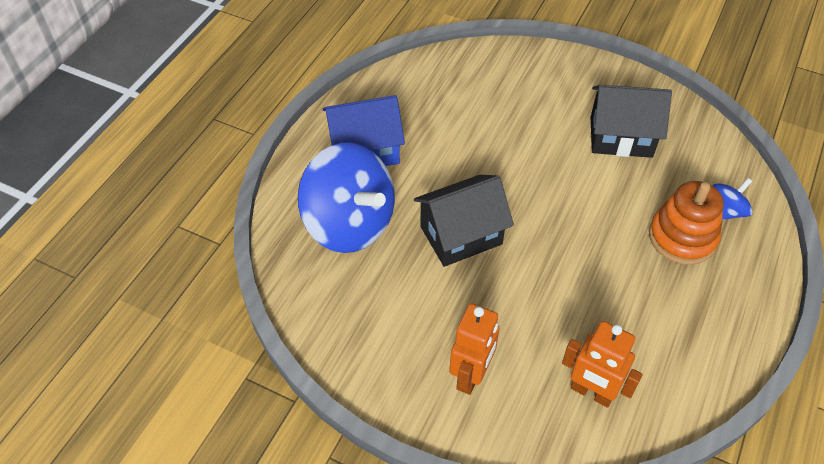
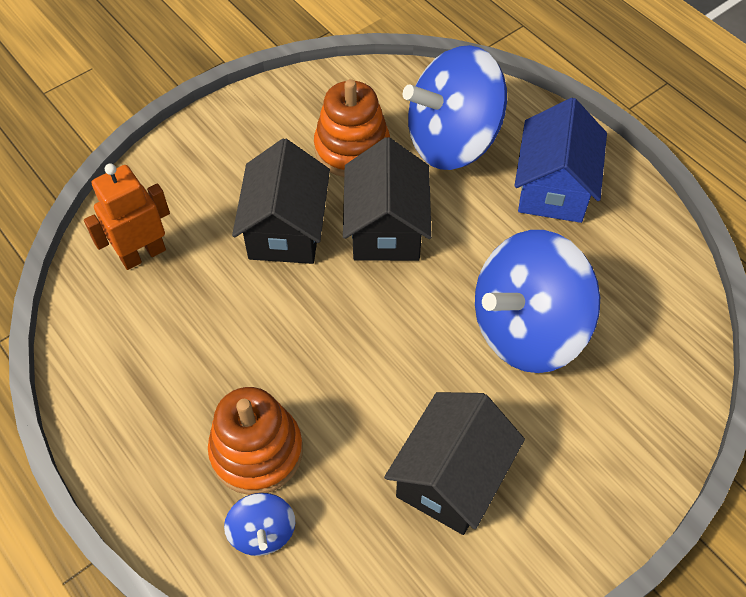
camera: 115 degrees right, 5 degrees up
orange robot [449,303,499,395] -> none
none -> black house [232,138,330,264]
none -> orange stacking toy [314,79,390,177]
none -> blue spinning top [475,230,600,373]

